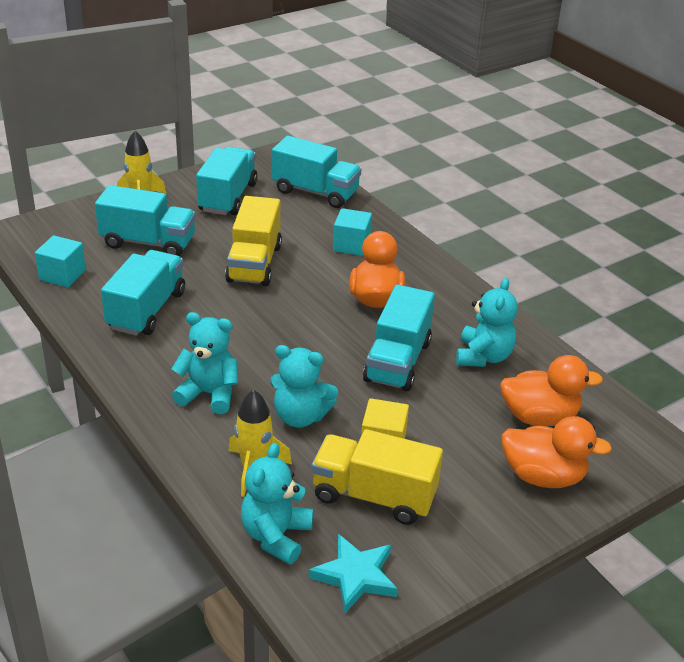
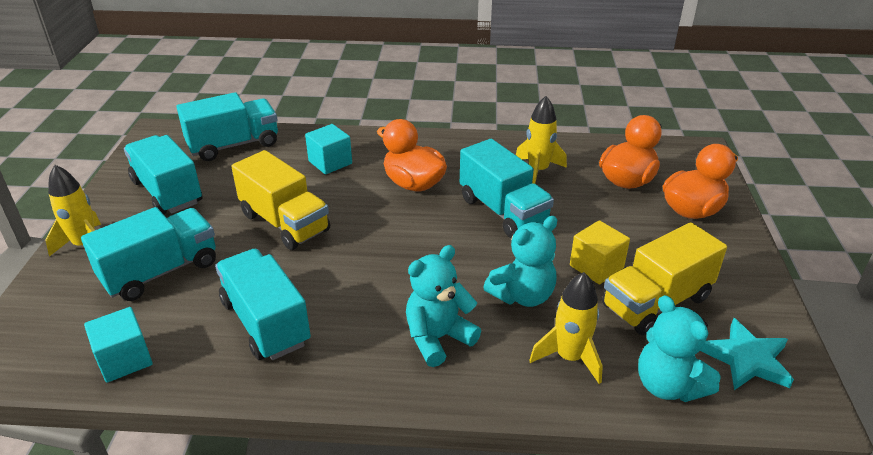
camera: 50 degrees left, 0 degrees up
turquoise teddy bear [456,278,518,367] -> yellow rocket [516,96,567,184]

